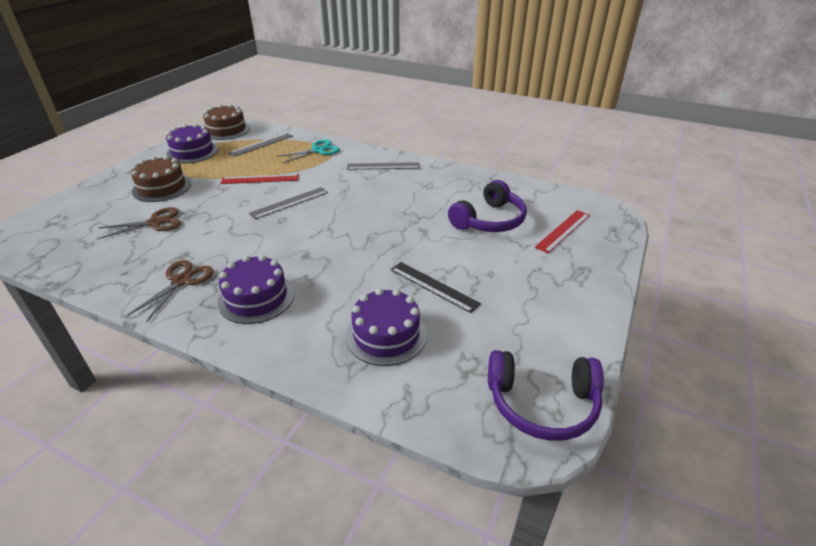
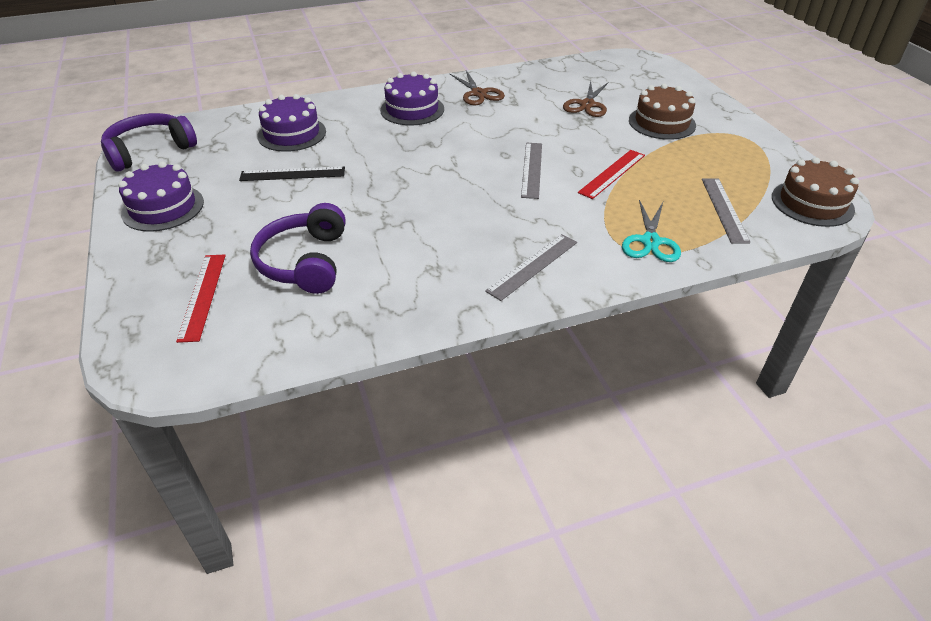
camera: 135 degrees right, 5 degrees up
purple cake [166,124,218,163] -> purple cake moved to [118,161,204,232]

